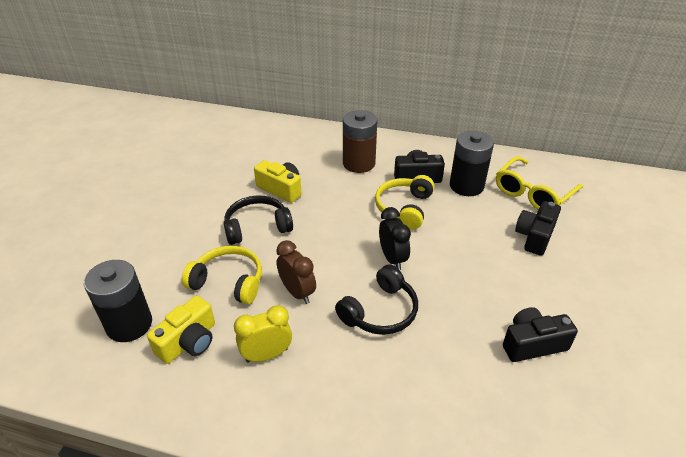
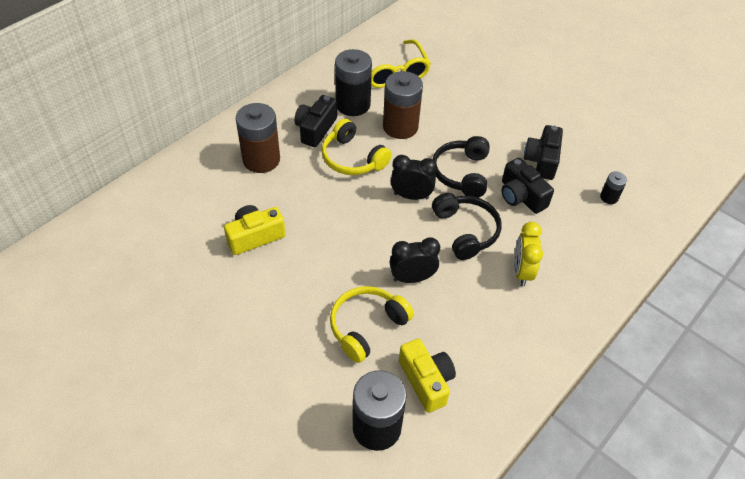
camera: 65 degrees left, 10 degrees up
black headphones [224,195,293,245] -> black headphones moved to [433,136,490,198]
yellow clock [234,305,292,362] -> yellow clock moved to [514,222,543,286]
brown clock [276,240,316,304] -> black clock [390,237,440,283]
black camera [515,201,561,256] -> black camera moved to [501,158,554,214]
none -> brown battery [383,71,423,139]
none -> black battery [600,171,627,204]

